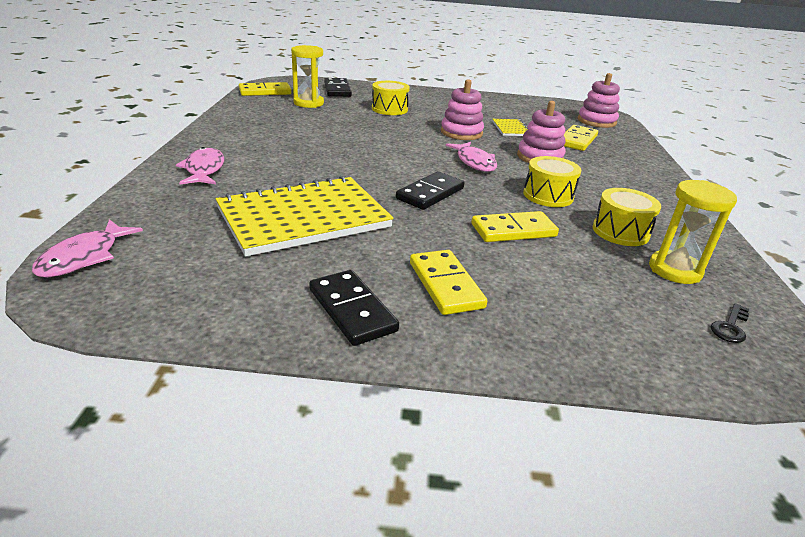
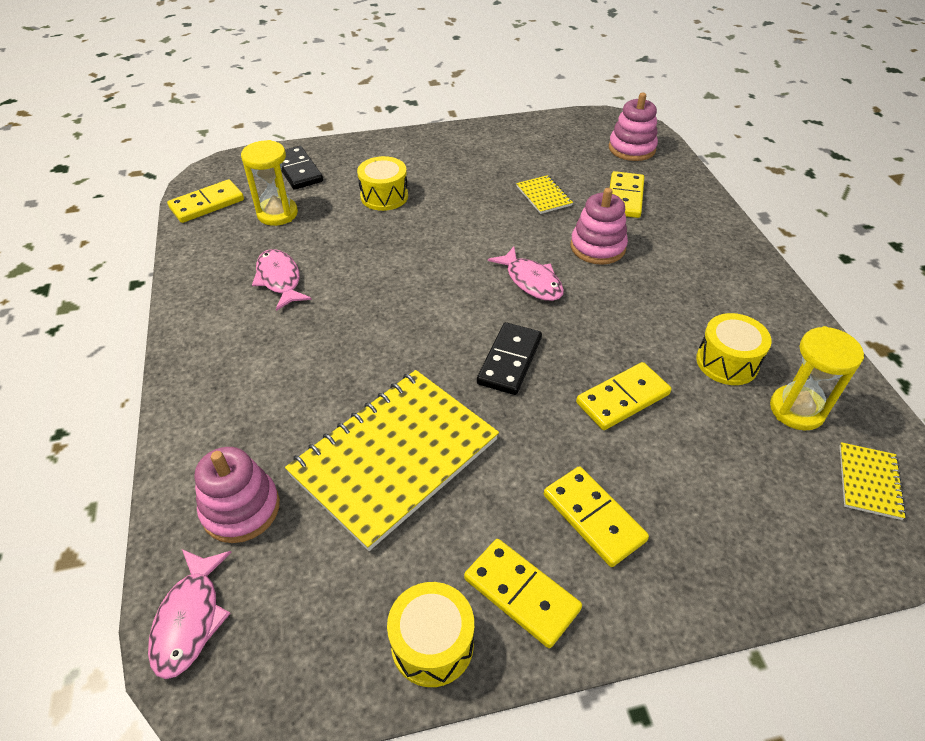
camera: 15 degrees left, 15 degrees up
pink fish [176,147,224,185] -> pink fish moved to [252,249,312,311]
black domino [309,270,399,346] -> yellow domino [464,539,582,648]
pink stacking toy [441,79,484,140] -> pink stacking toy moved to [195,447,280,543]
yellow drum [523,156,581,207] -> yellow drum moved to [387,582,474,687]
black key [711,303,749,343] -> yellow notebook [839,442,906,520]

